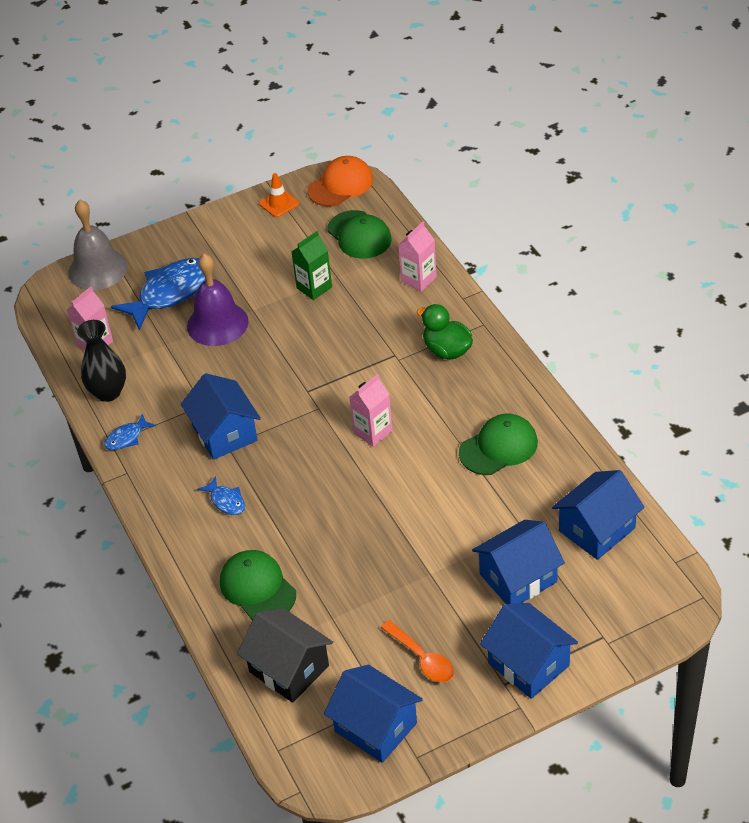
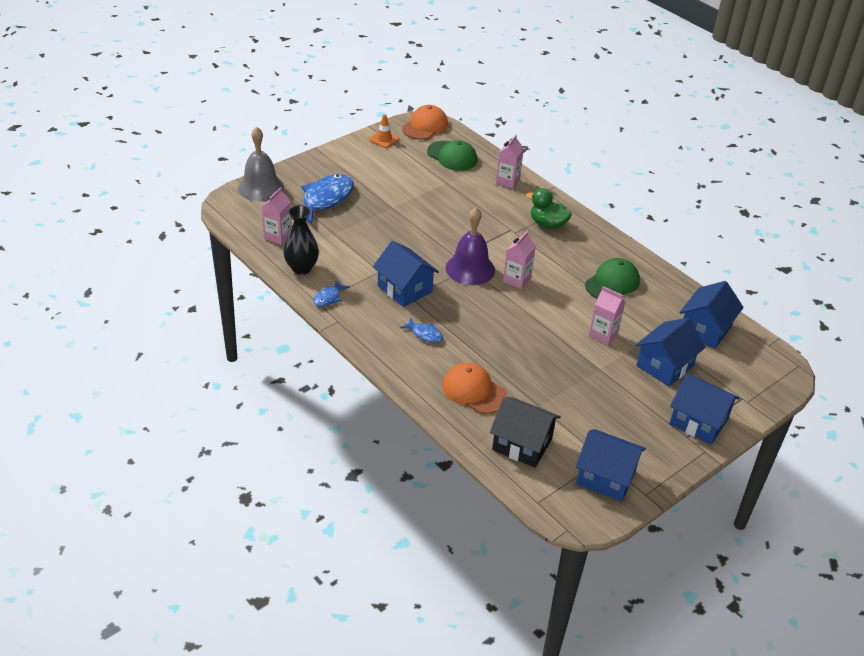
camera: 20 degrees left, 5 degrees down
purple bell [187,254,248,346] -> purple bell moved to [446,207,495,285]
green cap [220,550,296,620] -> orange cap [442,362,507,414]
green carton [291,231,332,300] -> none
orange spoon [381,620,454,682] -> none
none -> pink carton [589,286,626,345]

